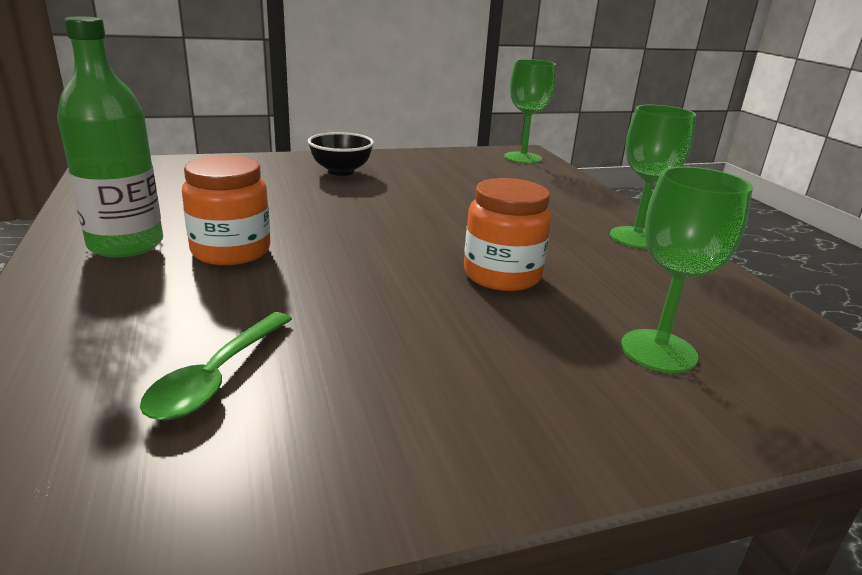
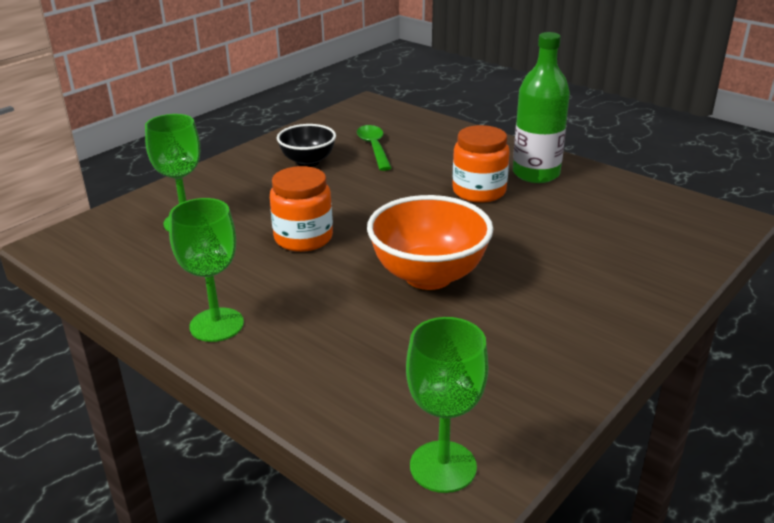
camera: 150 degrees right, 5 degrees up
black bowl [308,132,374,176] -> black bowl moved to [277,124,336,167]
none -> orange bowl [367,195,493,290]

